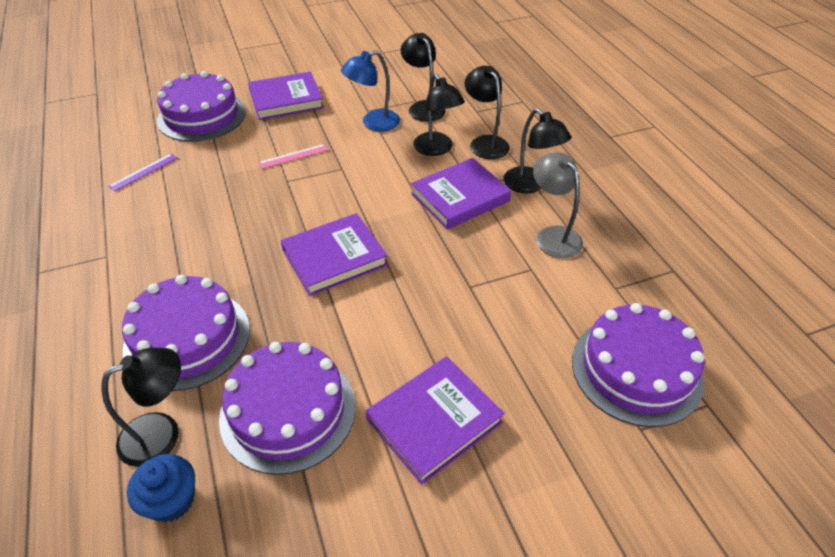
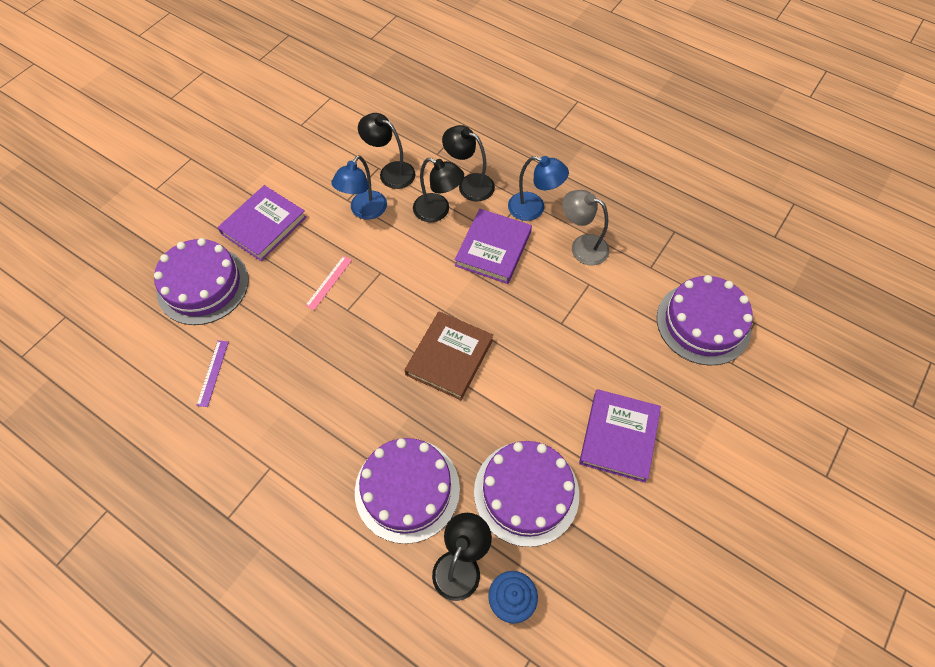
camera: 35 degrees left, 15 degrees up
purple book [281,213,388,296] -> brown book [405,311,493,400]
black lamp [504,108,571,193] -> blue lamp [508,156,569,221]

